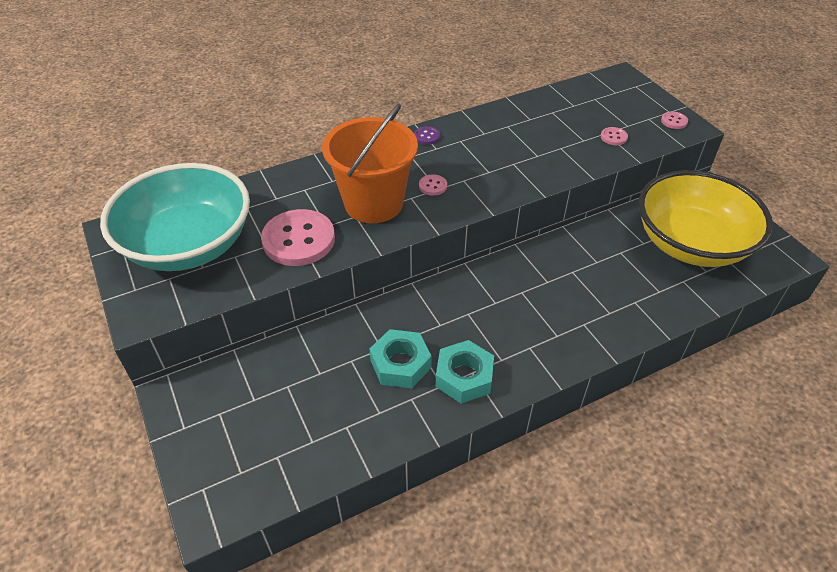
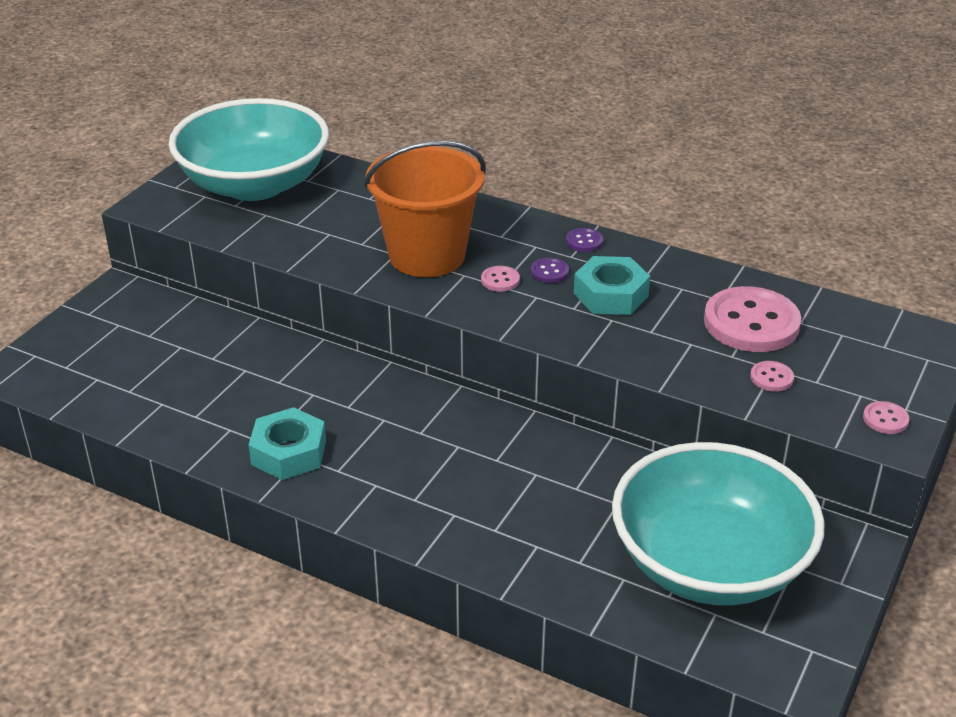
camera: 55 degrees right, 10 degrees down
pink button [261,209,335,266] -> pink button moved to [704,286,801,352]
turquoise nut [370,329,432,388] -> turquoise nut moved to [574,256,650,315]
yellow bowl [639,170,773,267] -> turquoise bowl [612,442,825,605]
none -> purple button [531,258,569,283]

